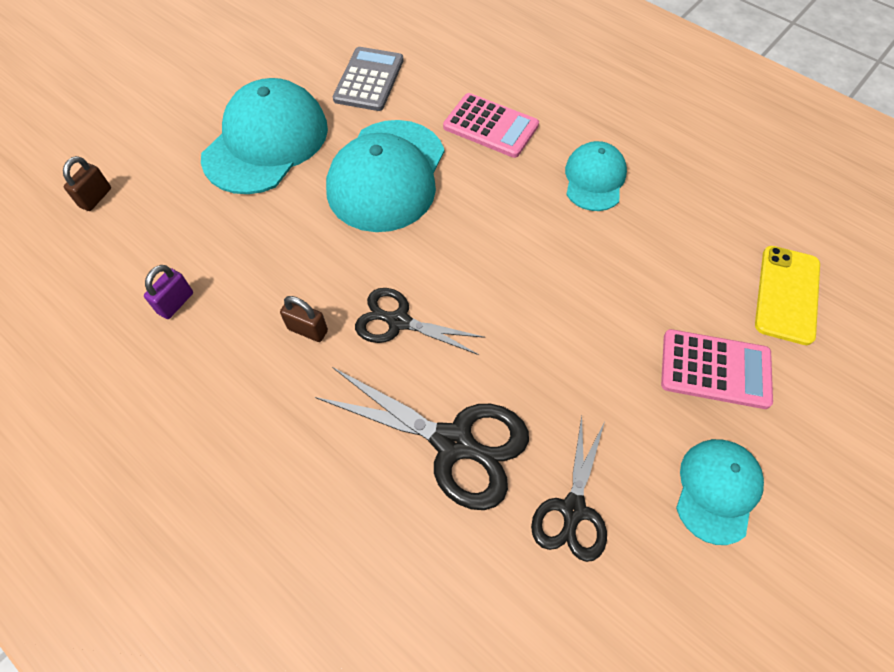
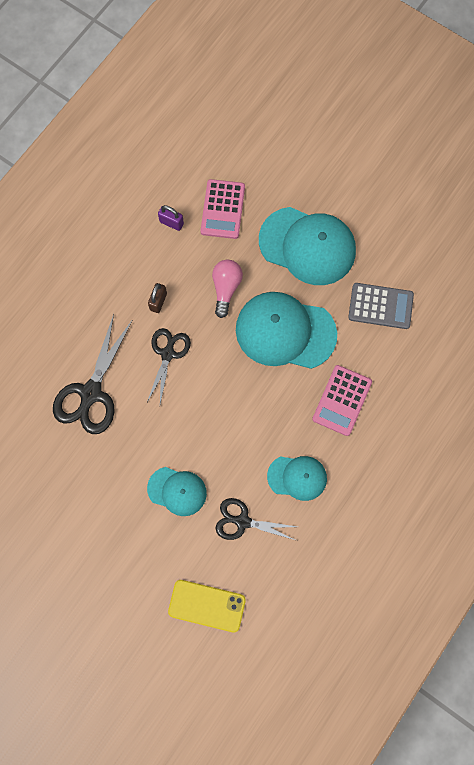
camera: 85 degrees right, 15 degrees up
brown padlock [63,156,111,211] -> none
black scissors [531,415,607,562] -> black scissors moved to [216,498,297,541]
pink calculator [661,329,773,409] -> pink calculator moved to [200,179,245,239]
turquoise cap [676,439,764,545] -> turquoise cap moved to [147,467,207,516]
none -> pink light bulb [212,260,243,318]

